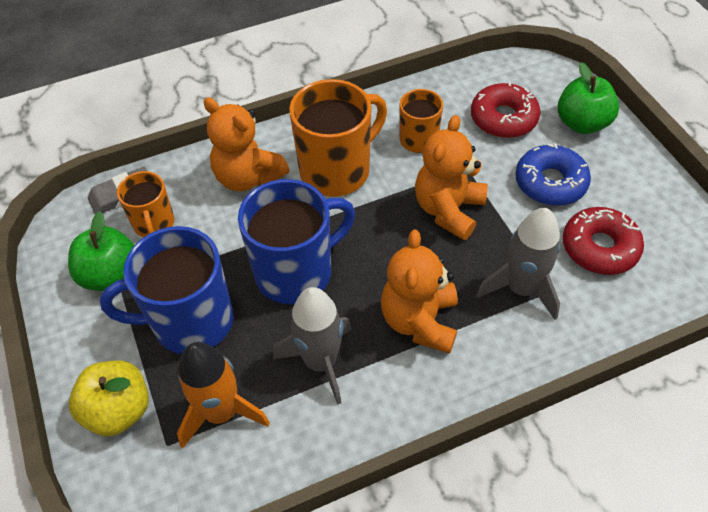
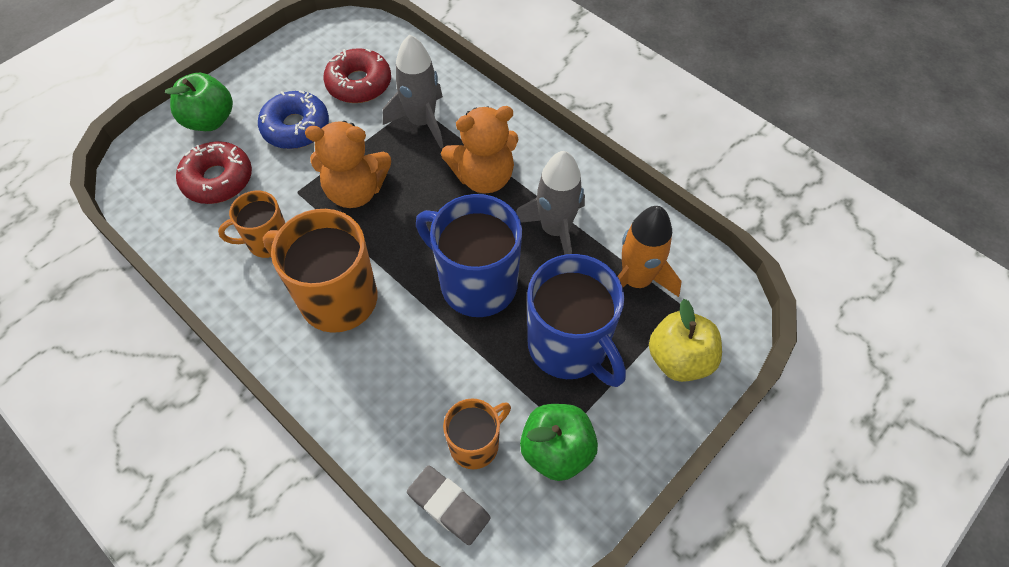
camera: 115 degrees left, 5 degrees up
orange teddy bear [204,97,289,191] -> none

